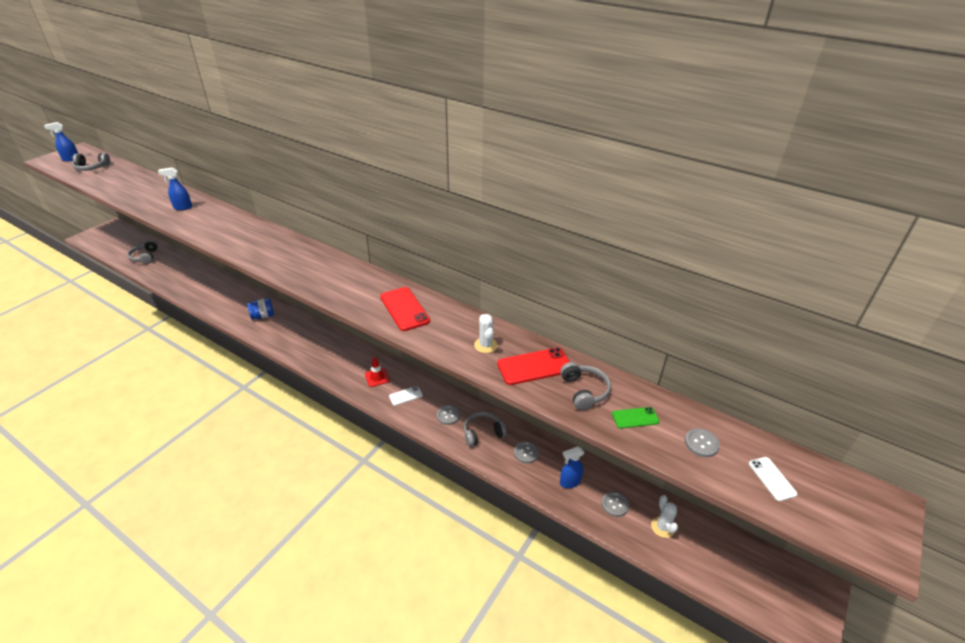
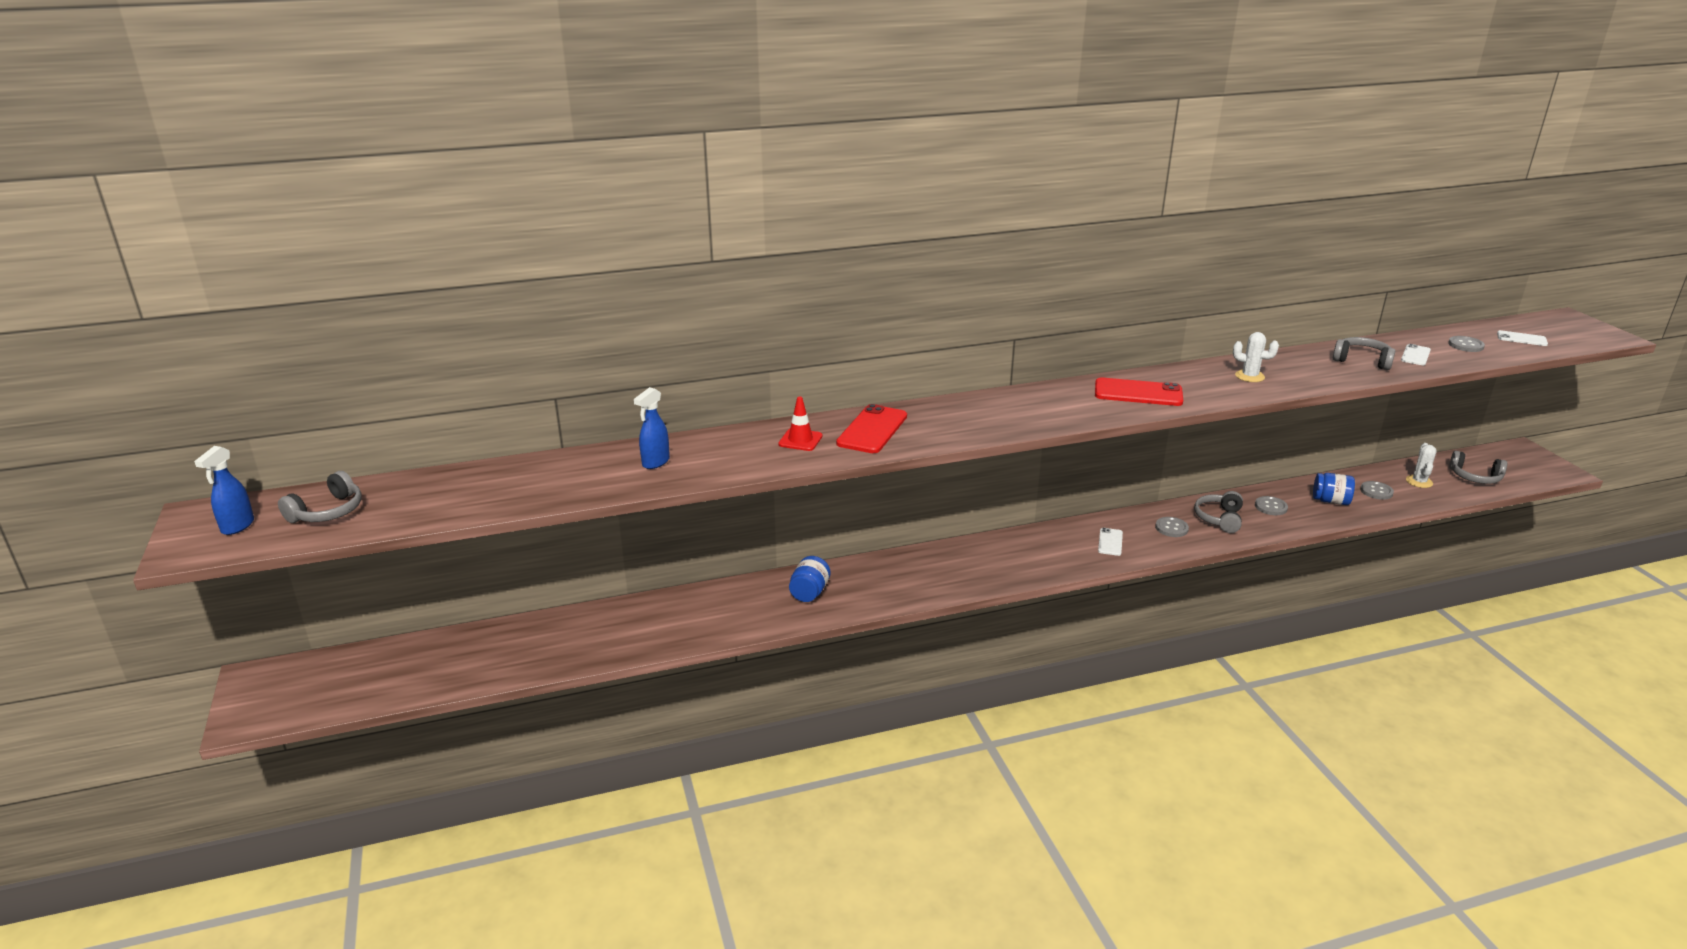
camera: 50 degrees left, 10 degrees down
grey headphones [127,240,158,264] -> grey headphones moved to [1449,451,1507,484]
red traffic cone [365,357,390,387] -> red traffic cone moved to [778,397,823,451]
red phone [497,348,570,385] -> red phone moved to [836,404,907,453]
blue spray bottle [560,446,584,488] -> blue jar [1313,473,1355,505]
green phone [612,407,660,429] -> white phone [1401,344,1431,365]
white cactus [651,495,678,538] -> white cactus turned 75 degrees clockwise [1406,443,1437,488]

